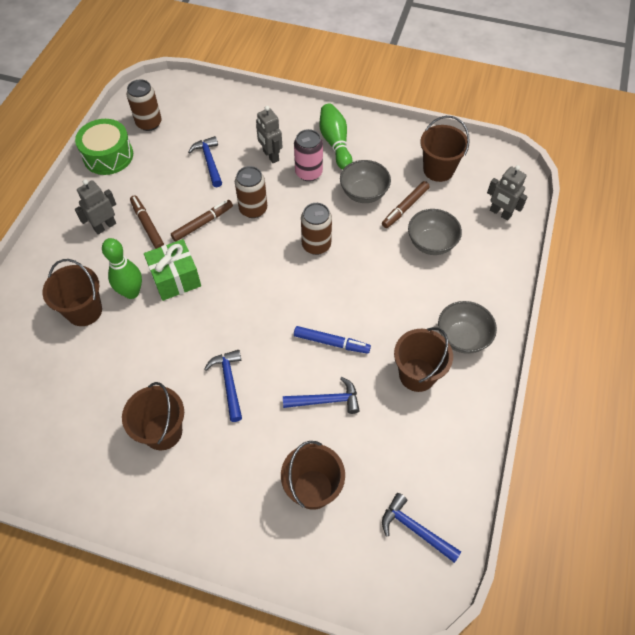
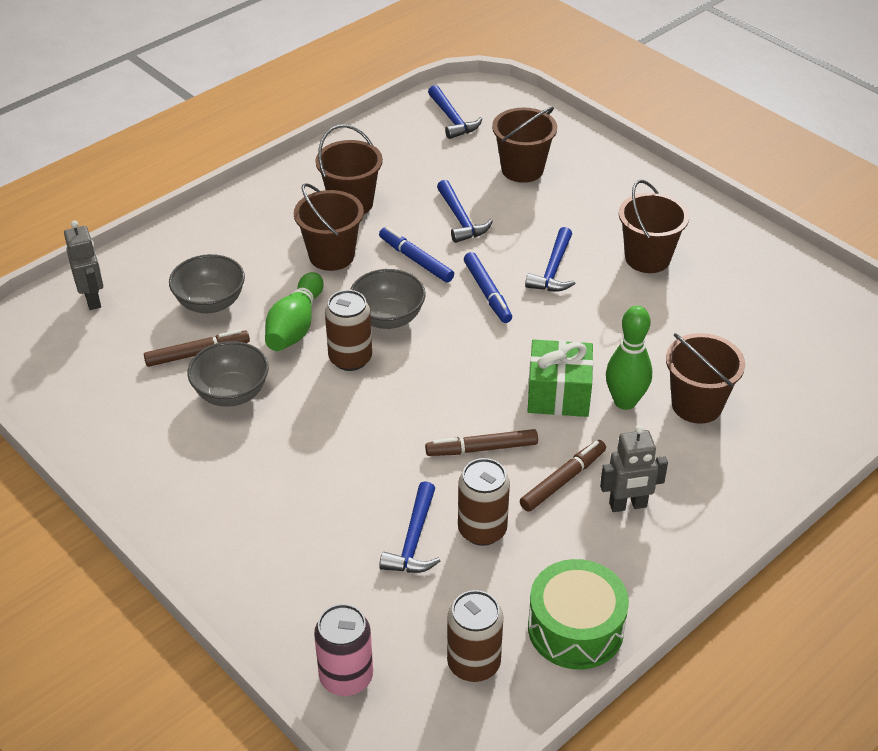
camera: 150 degrees left, 15 degrees down
brown marker [130,195,164,249] -> brown marker turned 135 degrees counterclockwise [520,440,606,512]
brown can [235,166,267,218] -> brown can moved to [458,458,510,546]
grey robot [256,106,282,163] -> none
blue hammer [283,377,360,414] -> blue hammer turned 135 degrees counterclockwise [437,180,493,243]
pink can [294,129,323,181] -> pink can moved to [314,604,373,696]
green bowling pin [319,104,352,170] -> green bowling pin moved to [265,272,324,351]
brown bucket [420,116,470,182] -> brown bucket moved to [294,183,364,271]
grey bowl [438,301,497,354] -> grey bowl moved to [350,269,426,329]
none -> blue marker [464,252,512,323]

